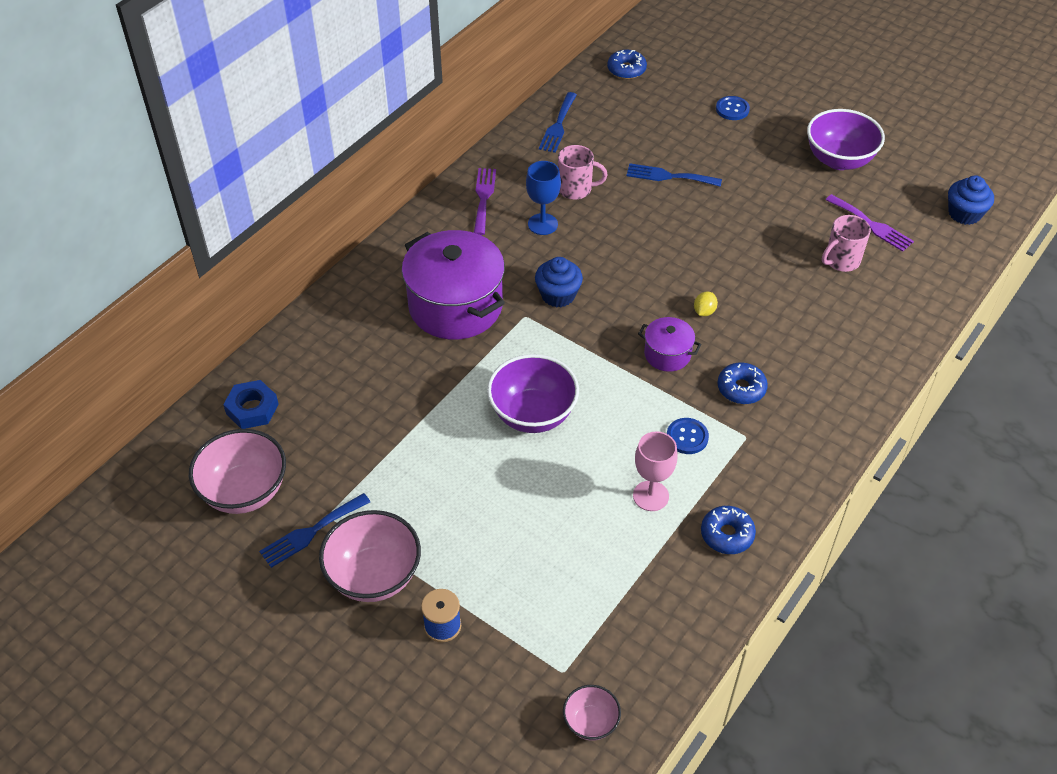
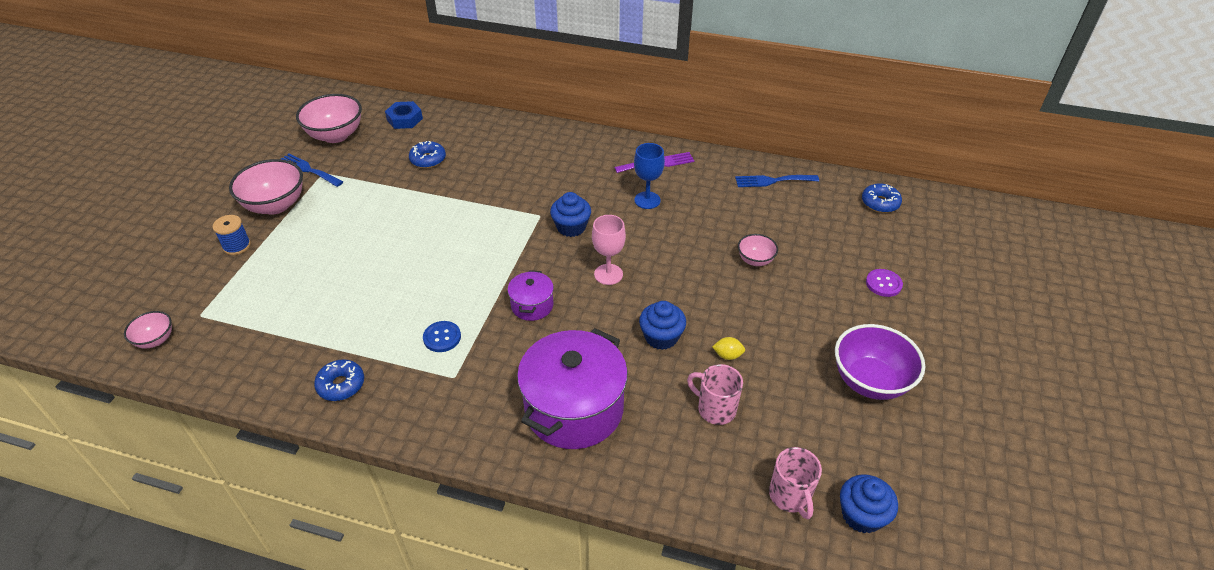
camera: 70 degrees right, 5 degrees down
purple pot [402,230,505,340] -> purple pot moved to [517,328,628,449]
purple bowl [487,354,579,433] -> none
pink mug [558,145,608,200] -> pink mug moved to [769,447,822,519]
blue fork [626,164,722,187] -> pink bowl [738,234,778,266]
pink goblet [633,431,678,511] -> pink goblet moved to [592,215,626,285]
yellow lemon [694,292,718,316] -> yellow lemon moved to [712,337,745,360]
blue button [716,96,750,120] -> purple button [866,269,903,297]
blue donut [717,362,768,404] -> blue donut moved to [409,141,446,168]
purple fork [826,194,914,252] -> none
none -> blue cupcake [639,301,686,350]

